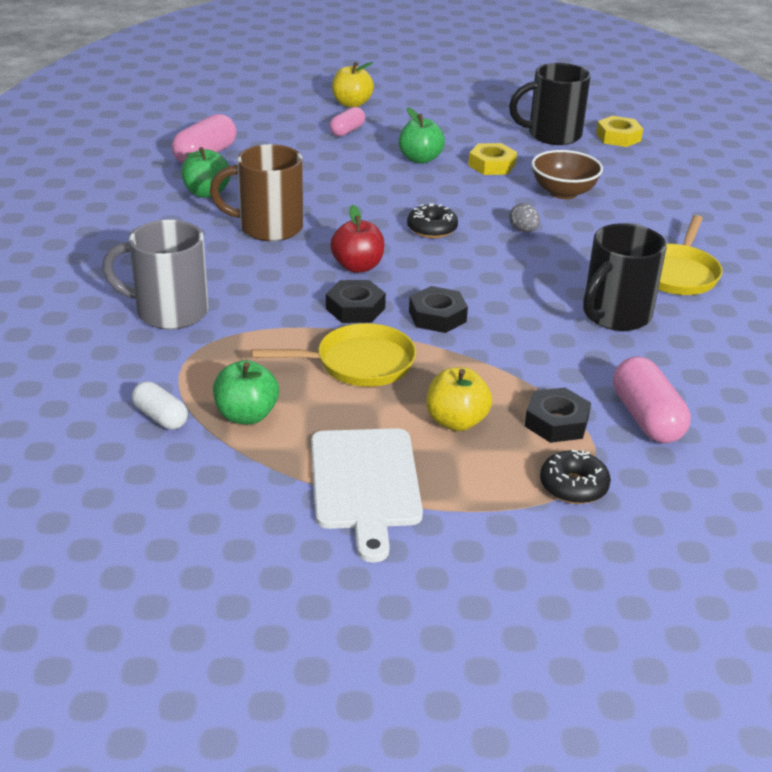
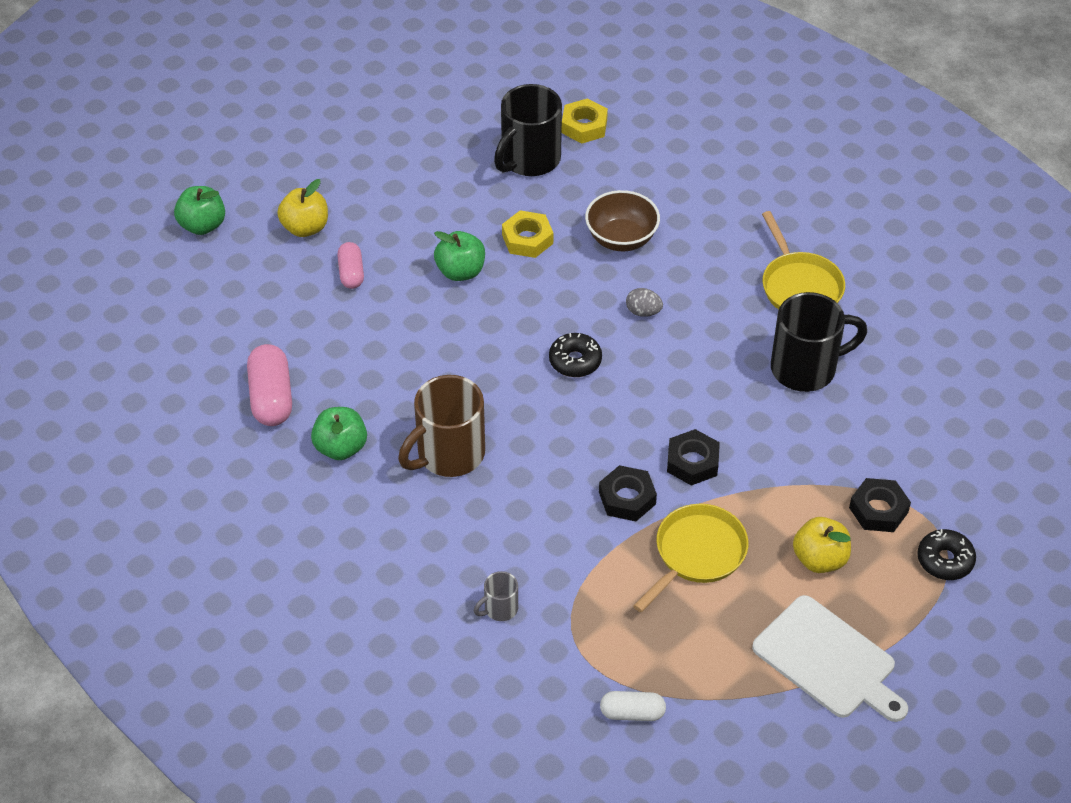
camera: 40 degrees left, 15 degrees up
grey mug [102,220,208,330] -> grey mug [474,571,518,621], size x0.47
green apple [213,360,279,424] -> green apple moved to [174,186,225,235]
red apple [330,205,385,273] -> none
black mug [583,223,667,331] -> black mug turned 105 degrees counterclockwise [771,292,867,392]
pink capsule [613,357,690,443] -> none

